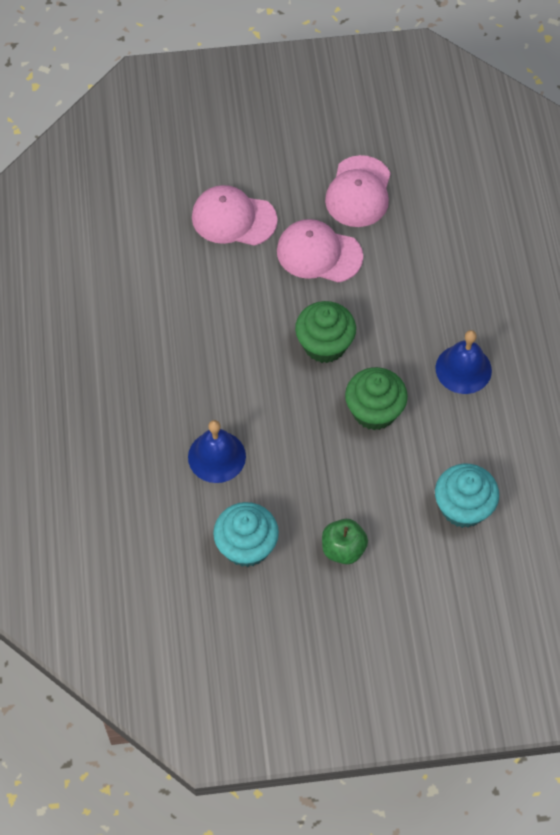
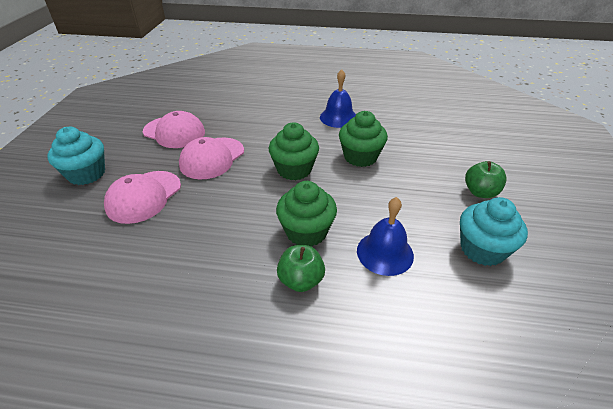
camera: 75 degrees left, 20 degrees down
turquoise cupcake [435,464,499,528] -> turquoise cupcake moved to [47,127,105,185]
none -> green cupcake [276,181,337,247]
none -> green apple [277,245,325,292]

